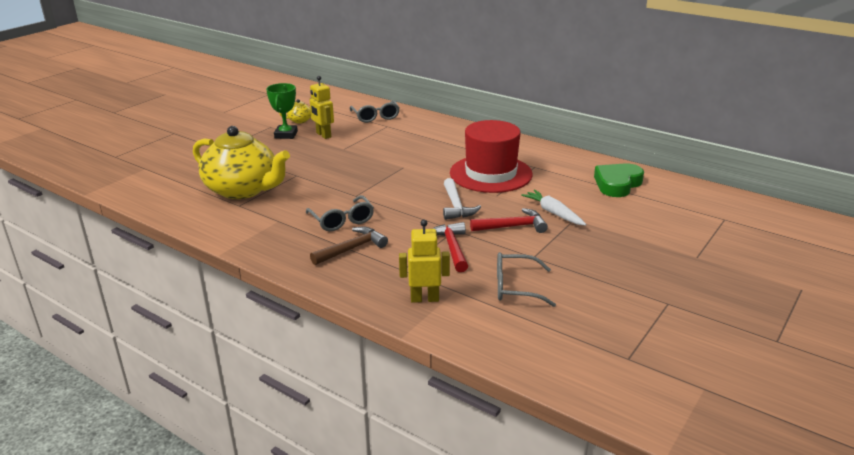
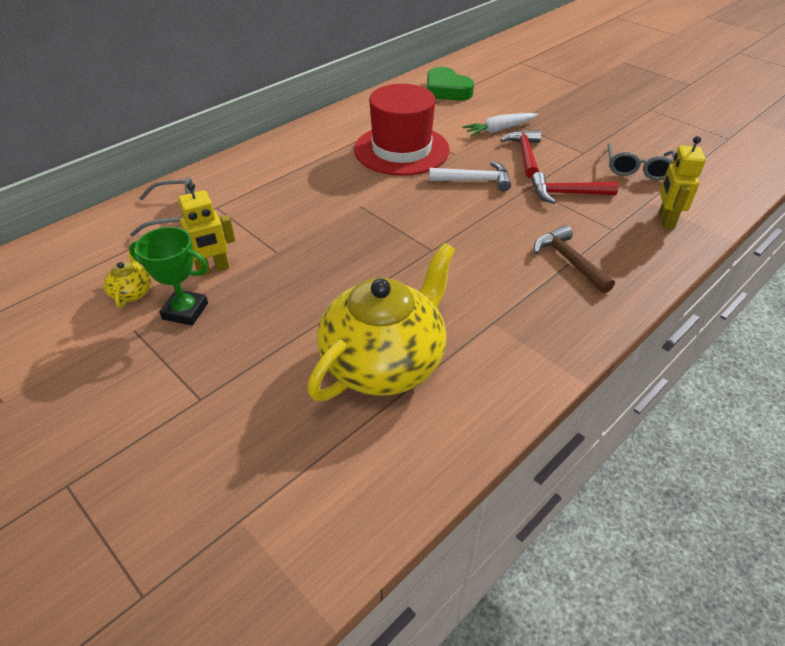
camera: 80 degrees left, 15 degrees up
grey glasses [306,195,374,231] -> none

